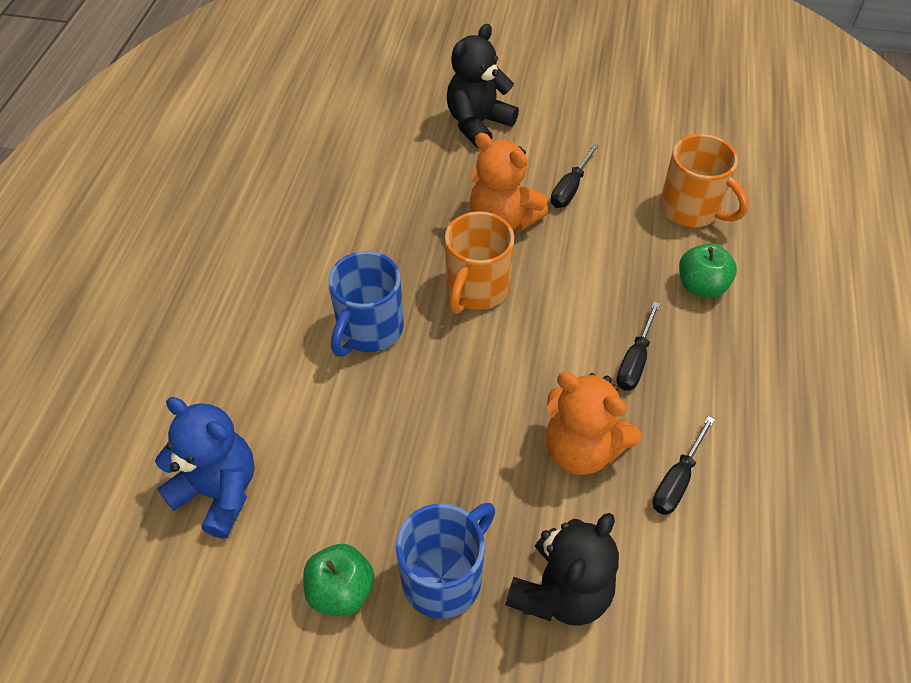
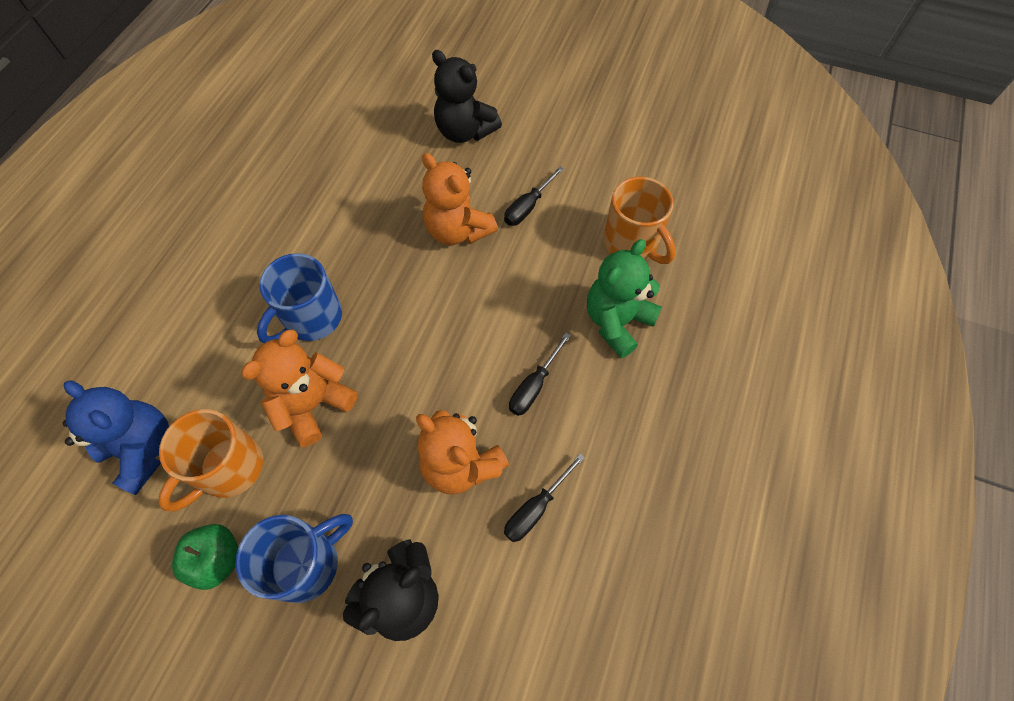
camera: 10 degrees right, 10 degrees up
orange mug [445,211,514,313] -> orange mug moved to [159,409,263,511]
black teddy bear [447,24,519,148] -> black teddy bear turned 105 degrees counterclockwise [432,50,502,143]
green apple [679,243,737,298] -> green teddy bear [587,239,662,358]
none -> orange teddy bear [241,329,358,447]

